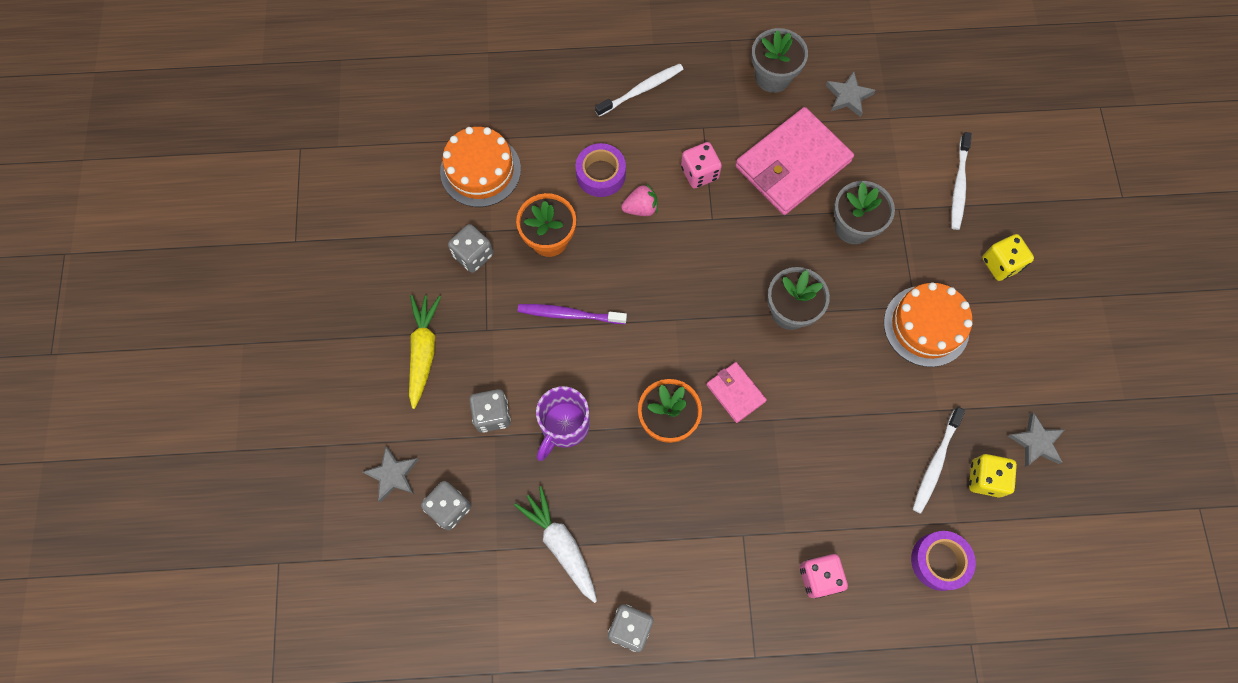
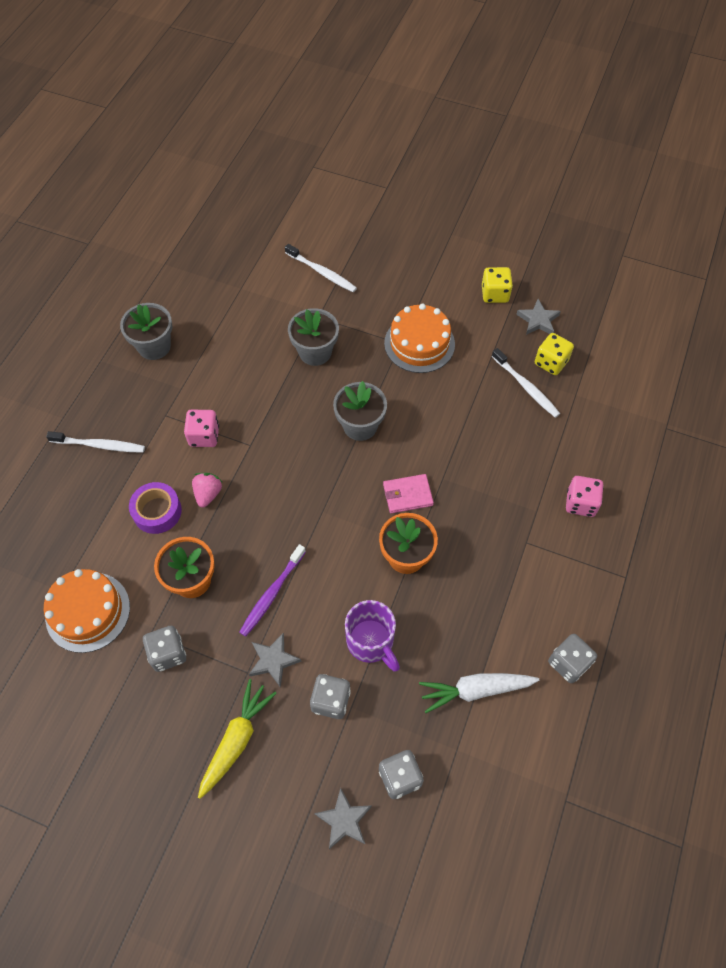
camera: 65 degrees left, 10 degrees down
yellow carrot [409,295,441,409] -> yellow carrot turned 90 degrees clockwise [198,679,277,799]
white toothbrush [595,63,683,116] -> white toothbrush turned 105 degrees clockwise [46,431,145,453]
pink wallet [735,107,854,215] -> none
grey star [826,71,876,117] -> grey star moved to [249,633,302,687]
purple tape [911,531,976,591] -> none
yellow dice [982,234,1034,281] -> yellow dice moved to [482,267,513,303]

